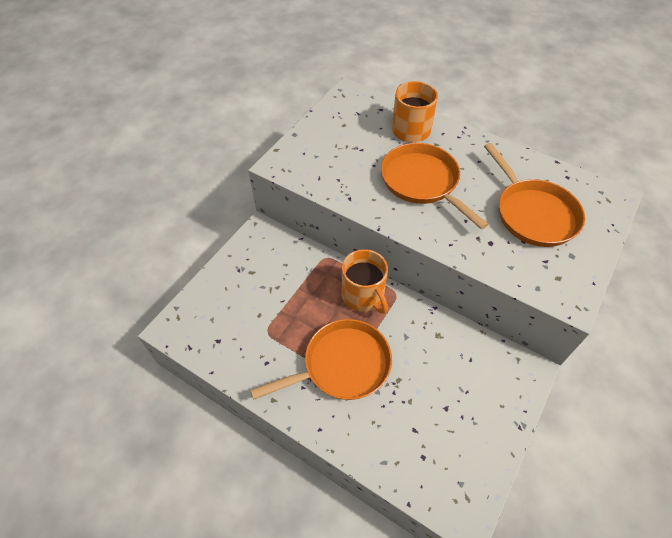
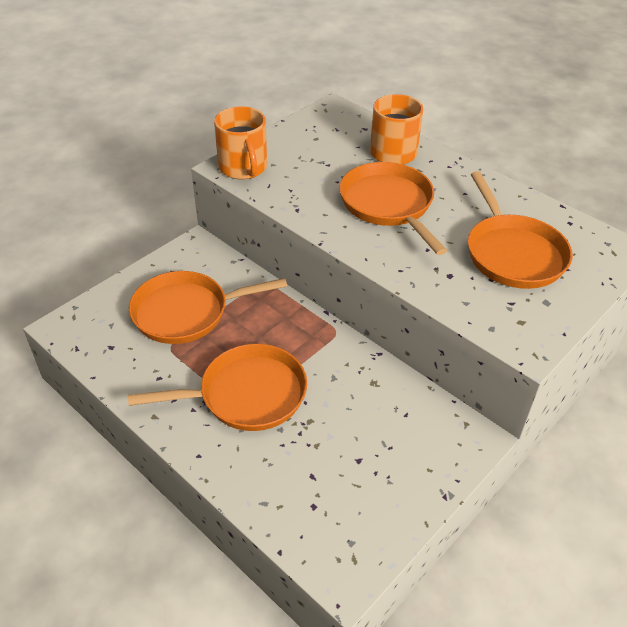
camera: 10 degrees right, 10 degrees down
orange mug [341,249,388,314] -> orange mug moved to [214,106,267,179]
none -> orange pan [129,271,287,344]

